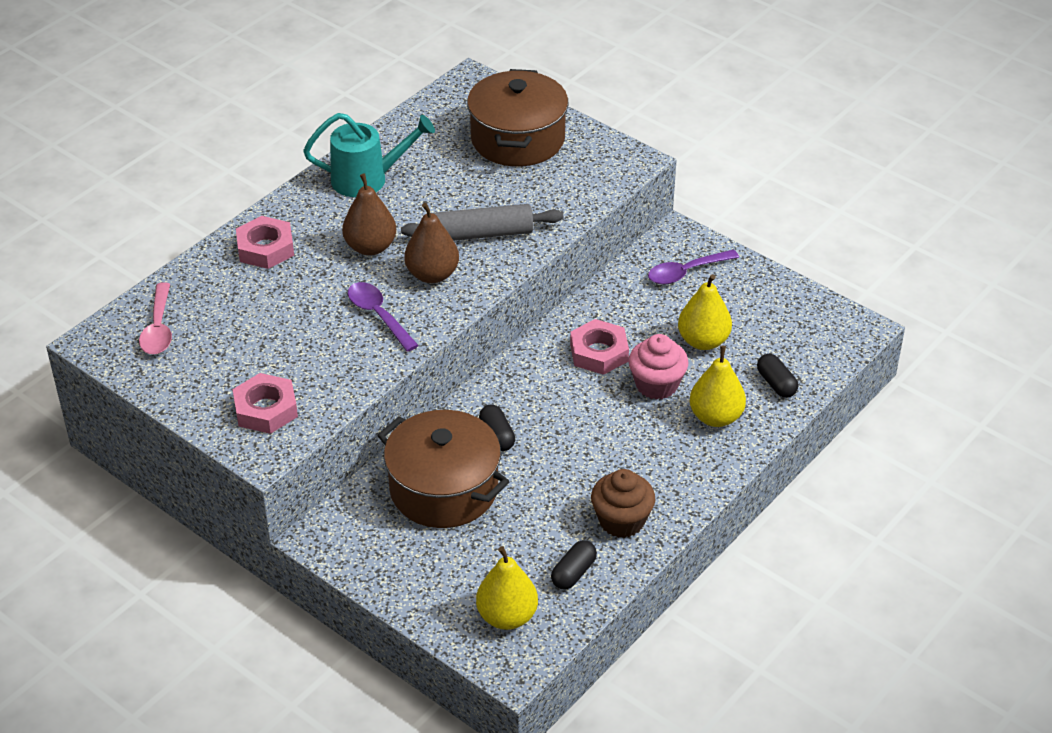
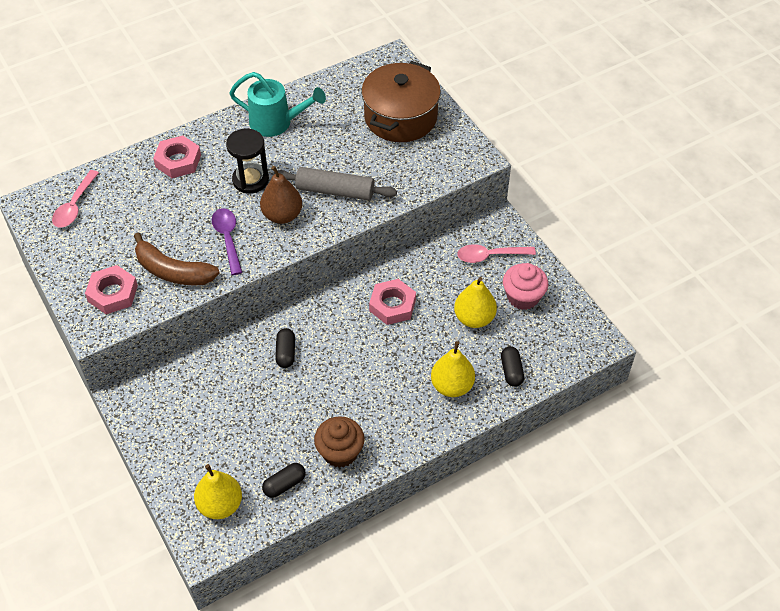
camera: 20 degrees right, 10 degrees up
brown pear [342,173,396,256] -> black hourglass [226,128,269,194]
brown pot [377,410,509,528] -> none
pink cupcake [628,334,688,400] -> pink cupcake moved to [503,263,548,310]
purple spoon [648,250,739,285] -> pink spoon [457,244,536,263]
none -> brown banana [134,232,219,286]

